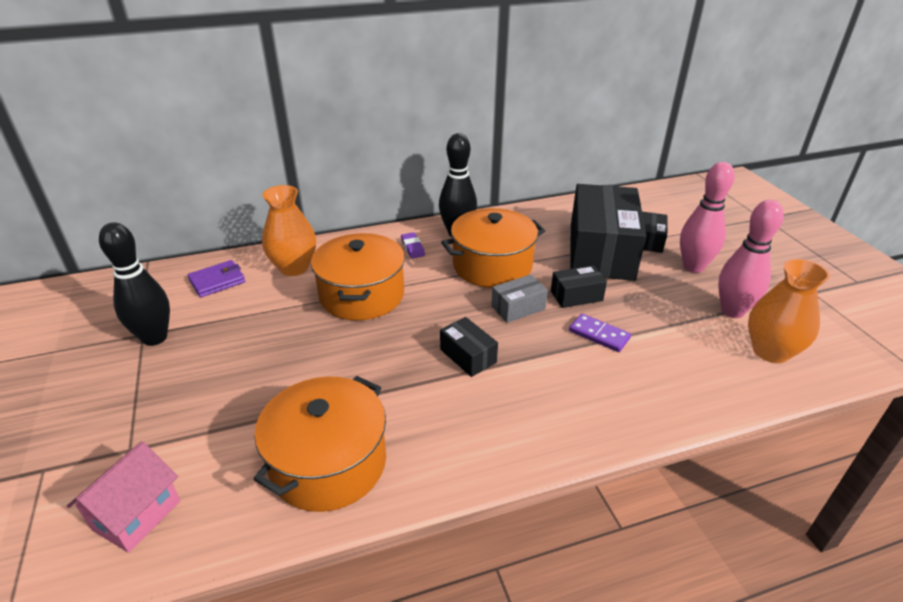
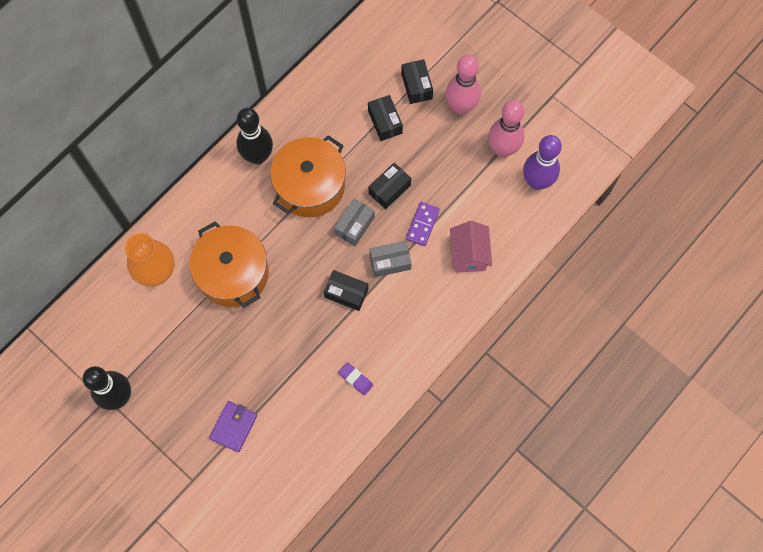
camera: 30 degrees left, 35 degrees up
pink house [67,441,180,553] -> pink house moved to [450,221,492,273]
purple wallet [188,260,245,298] -> purple wallet moved to [209,401,257,452]
orange pot [253,376,386,512] -> none
purple eraser [401,232,425,258] -> purple eraser moved to [338,362,373,395]
purple domino [569,313,631,352] -> purple domino turned 75 degrees counterclockwise [406,202,440,246]
black box [571,184,646,281] -> black box [368,95,403,141], size x0.43
orange vase [748,259,830,363] -> purple bowling pin [523,135,562,190]
none -> grey box [369,241,412,277]

